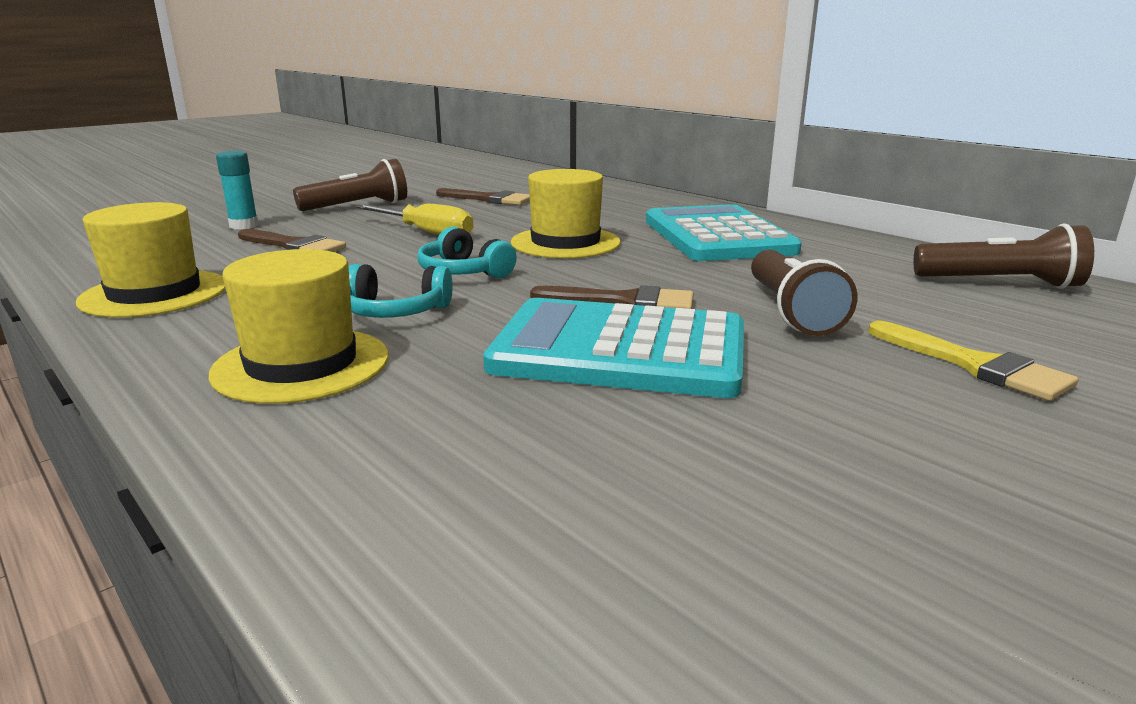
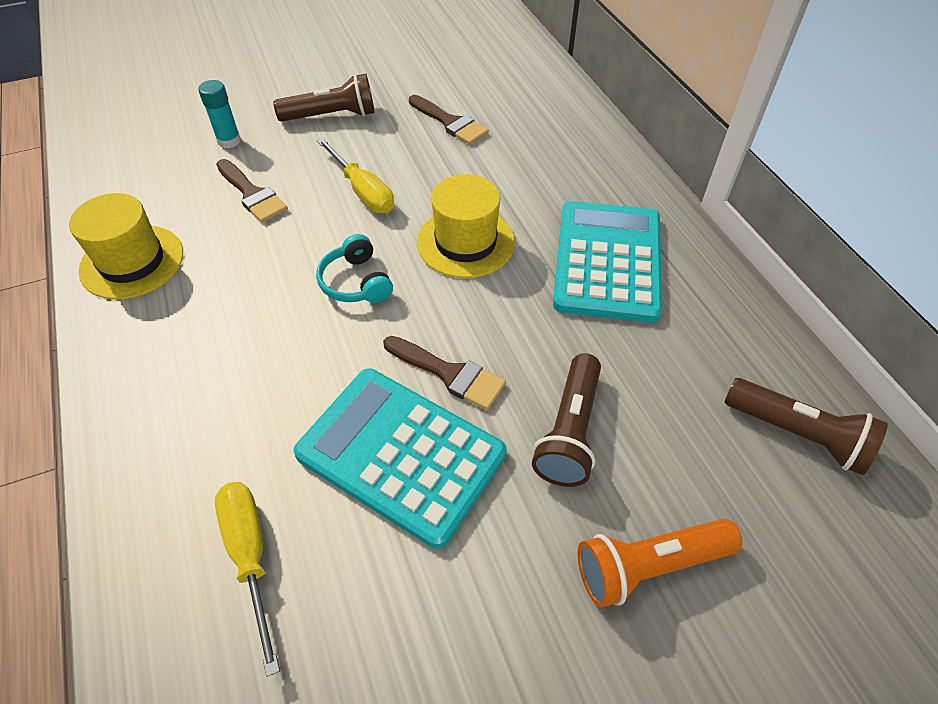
camera: 20 degrees right, 30 degrees up
yellow hat [209,249,389,404] -> none
turquoise headphones [349,264,453,318] -> none
yellow brush [868,321,1078,401] -> orange flashlight [578,519,743,607]
none -> yellow screwdriver [215,482,280,677]

